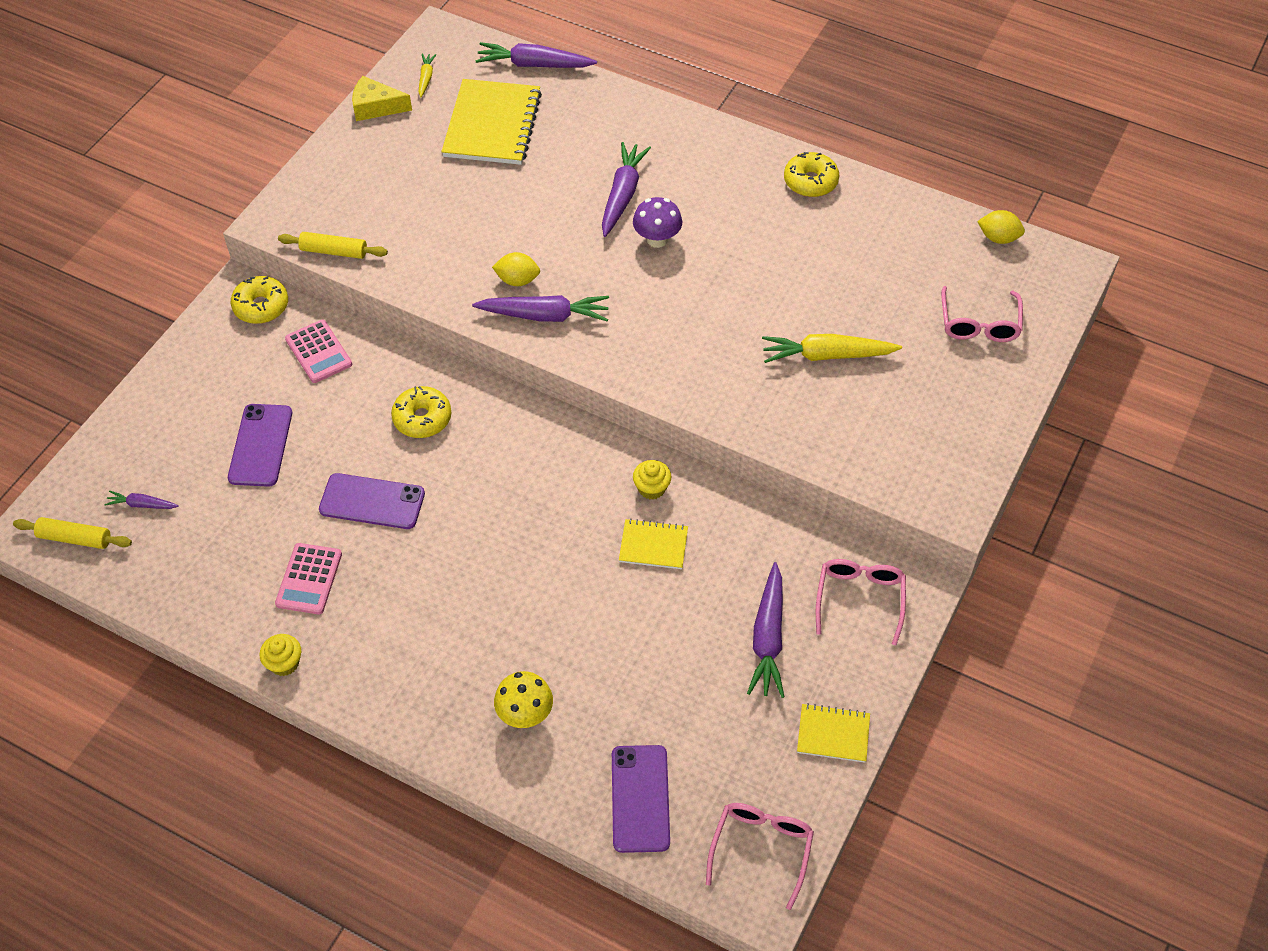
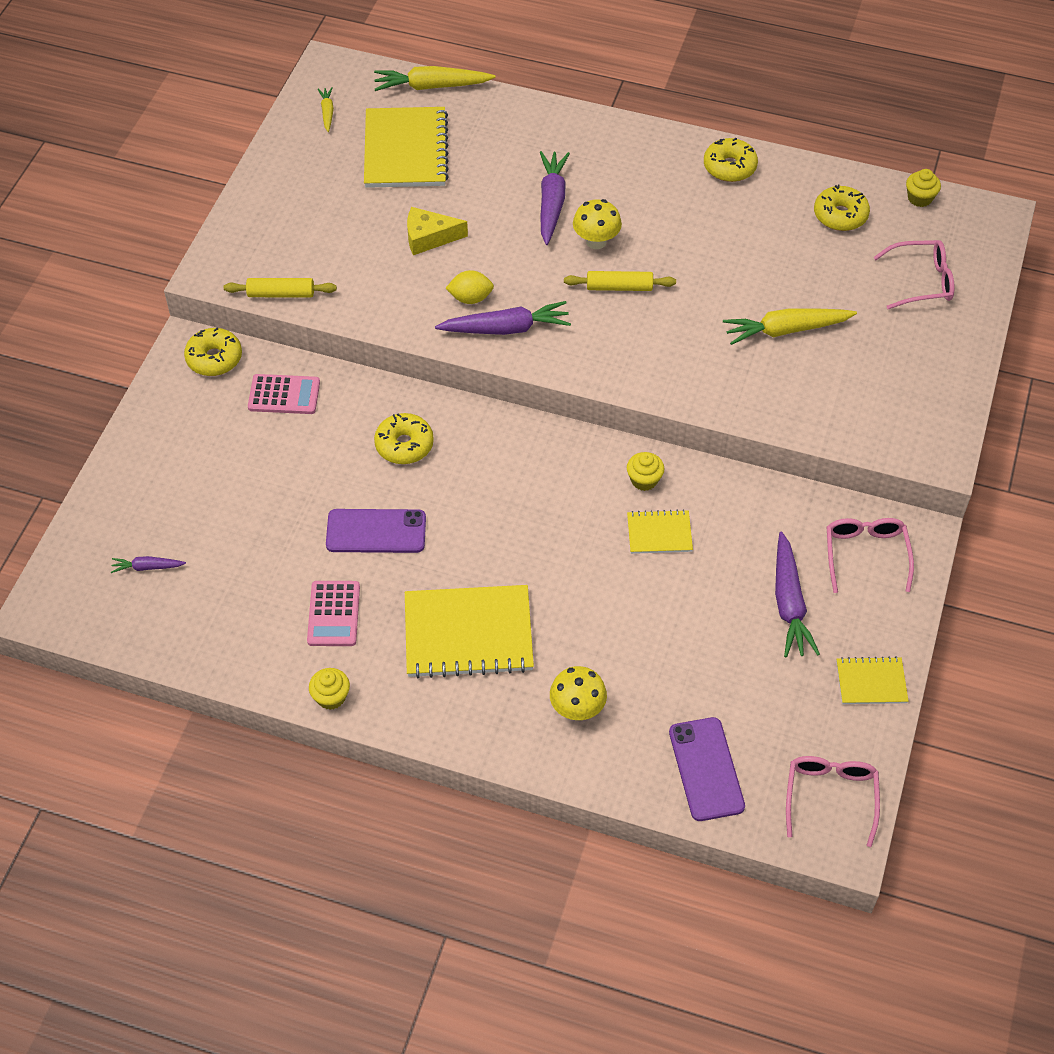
camera: 10 degrees left, 0 degrees up
yellow rolling pin [13,517,132,549] -> yellow rolling pin moved to [564,271,676,291]
purple phone [228,404,292,487] -> none
pink calculator [285,320,352,383] -> pink calculator turned 45 degrees counterclockwise [248,374,320,414]
yellow cheese [352,76,412,121] -> yellow cheese moved to [407,207,468,255]
purple carrot [475,42,597,68] -> yellow carrot [374,66,495,91]
purple mushroom [633,197,682,248] -> yellow mushroom [573,199,622,249]
pink glasses [941,286,1023,342] -> pink glasses turned 90 degrees counterclockwise [874,240,955,309]
yellow lemon [977,210,1025,244] -> yellow cupcake [906,169,941,207]
none -> yellow notebook [405,585,534,678]
none -> yellow donut [814,184,870,231]

